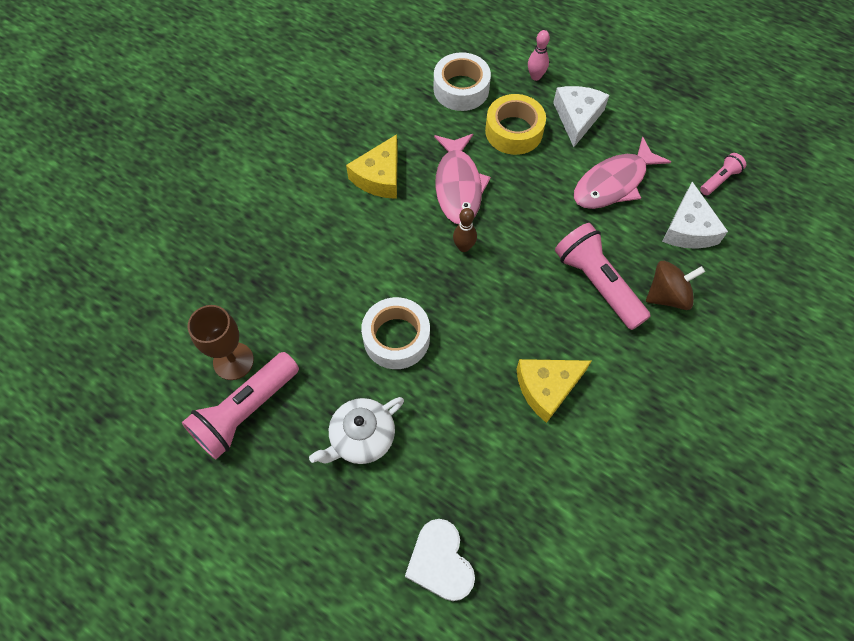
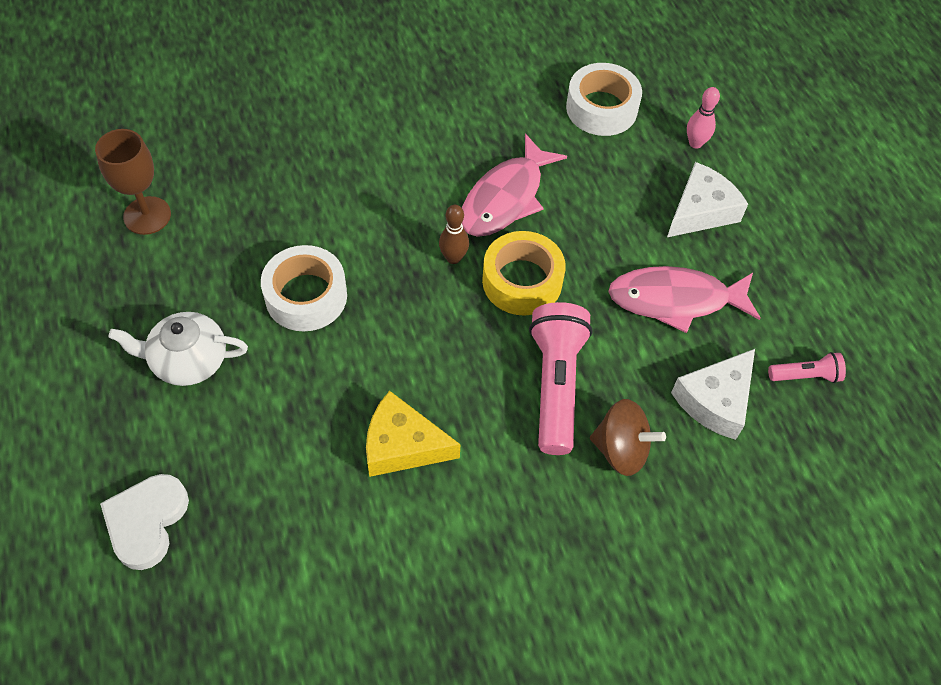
camera: 35 degrees right, 5 degrees down
pink flashlight [182,352,299,459] -> none
yellow cheese [346,134,398,199] -> none
yellow tape [485,94,546,155] -> yellow tape moved to [482,231,566,316]

